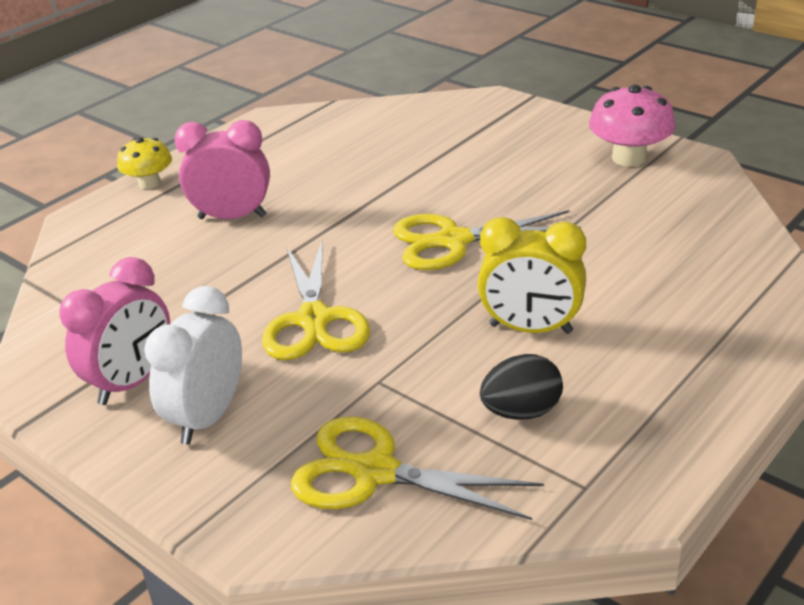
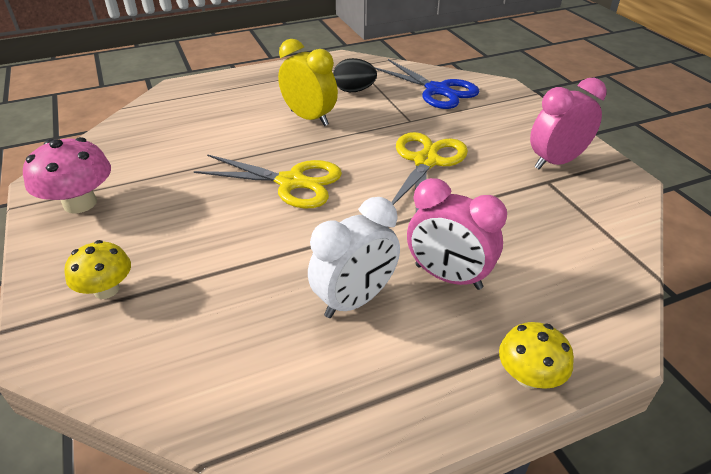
camera: 155 degrees left, 5 degrees up
white clock [144,286,242,445] -> white clock moved to [308,197,400,318]
yellow scissors [291,416,544,520] -> blue scissors [375,59,480,109]
none -> yellow mushroom [64,240,131,299]

